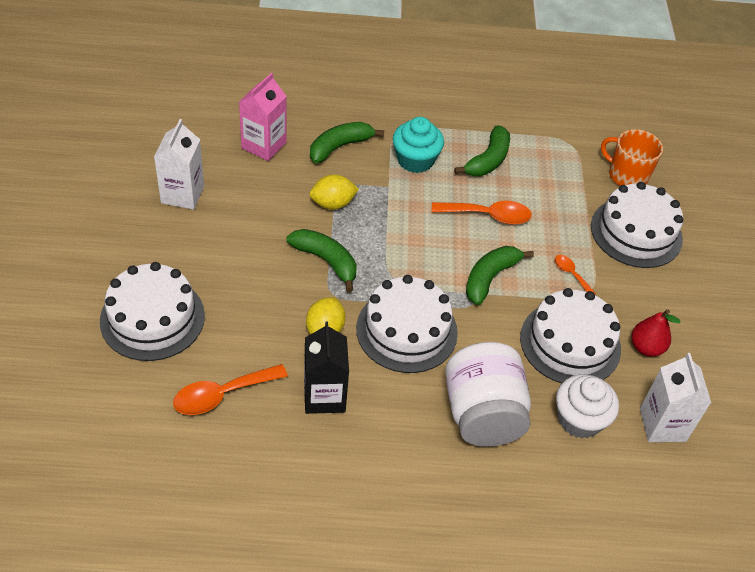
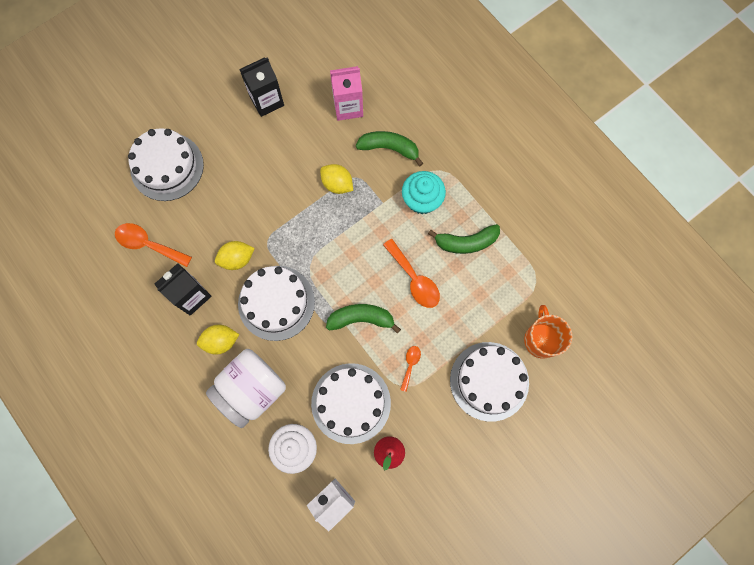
camera: 55 degrees right, 25 degrees up
white carton [154,119,204,210] -> black carton [239,57,284,117]
green banana [286,229,357,292] -> none
none -> yellow lemon [197,325,239,355]

